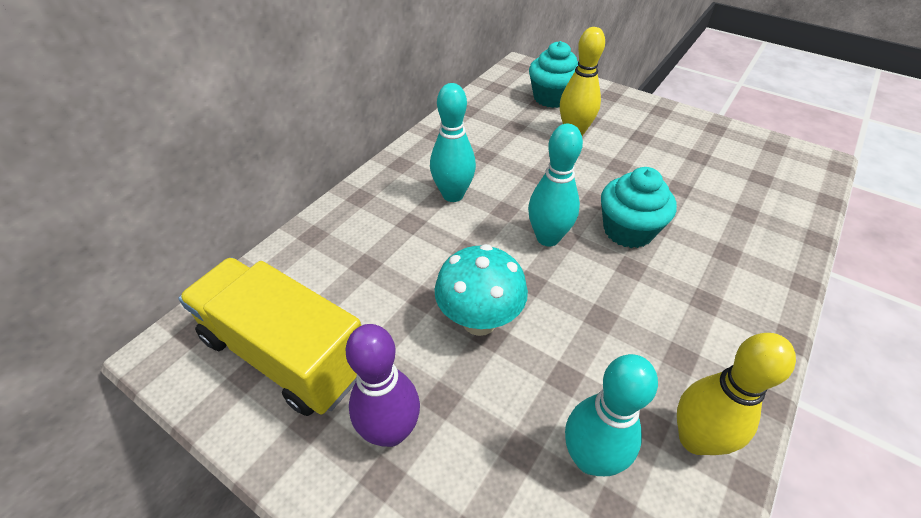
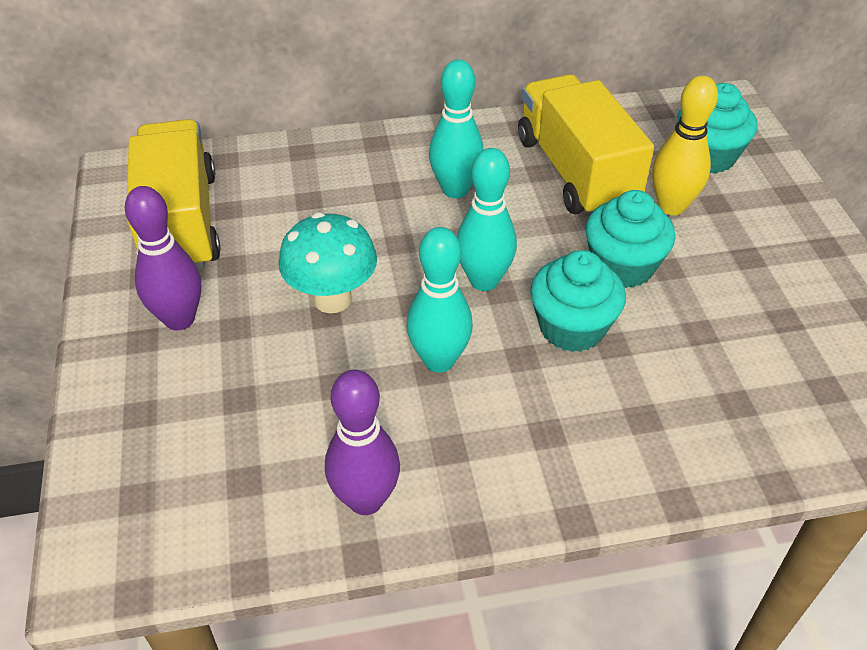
camera: 45 degrees right, 0 degrees up
turquoise bowling pin [565,354,658,476] -> turquoise bowling pin moved to [406,227,473,373]
yellow bowling pin [677,333,796,455] -> purple bowling pin [325,370,400,515]
none -> yellow truck [518,74,654,214]
none -> turquoise cupcake [585,190,675,288]

